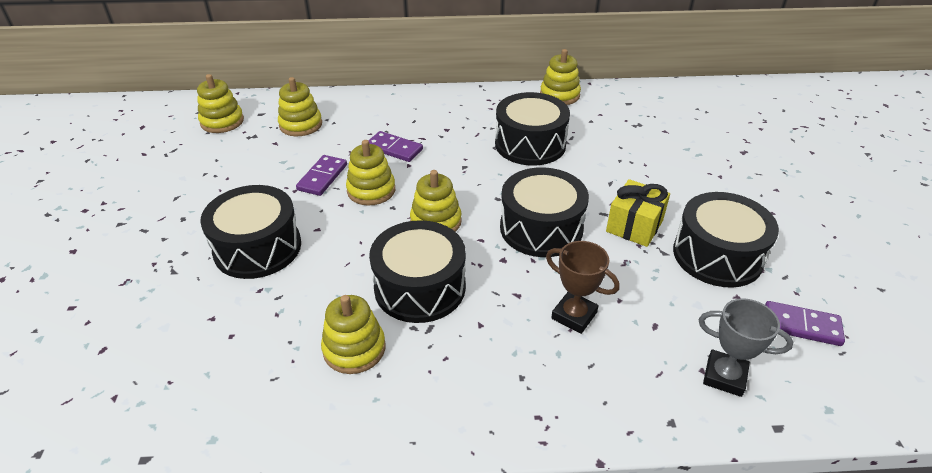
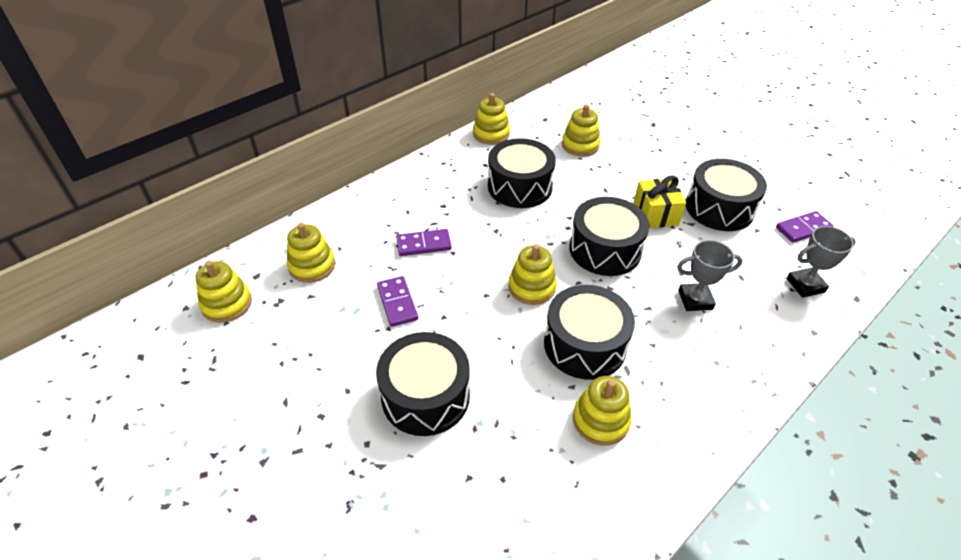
camera: 40 degrees left, 5 degrees up
yellow stacking toy [346,140,395,206] -> yellow stacking toy moved to [562,104,600,156]
brown trophy [546,241,620,334] -> grey trophy [677,240,742,311]

